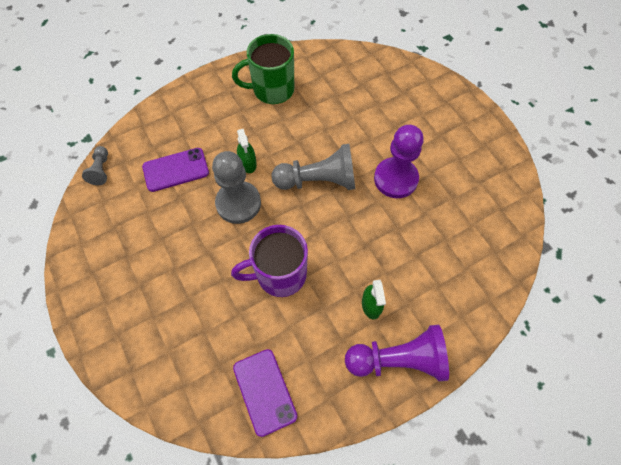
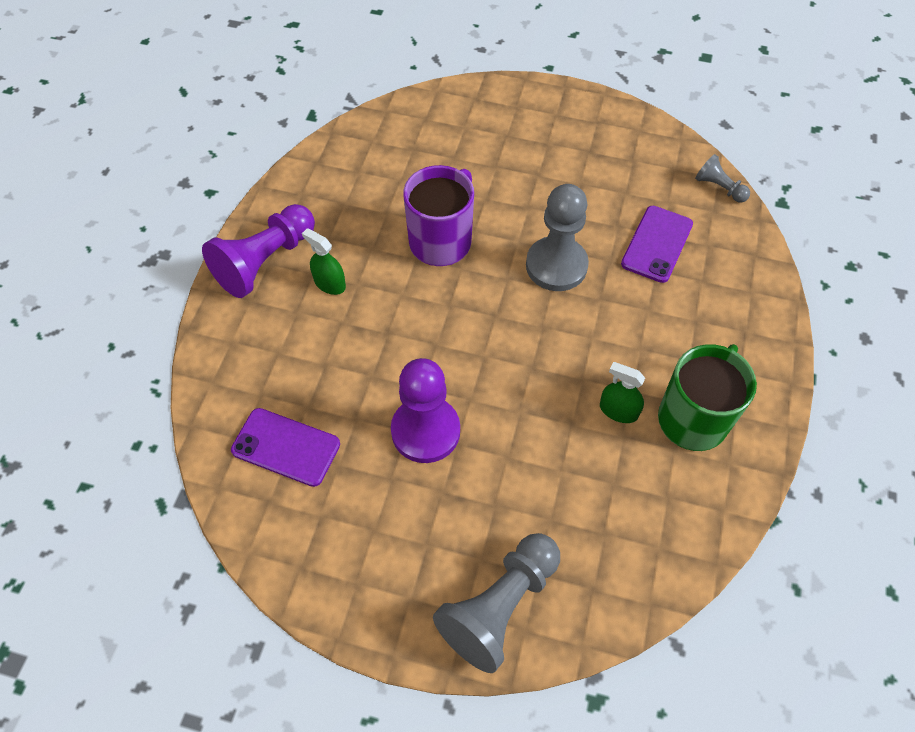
camera: 135 degrees right, 5 degrees down
purple phone [233,349,297,437] -> purple phone moved to [231,408,340,487]
green spray bottle [237,129,257,173] -> green spray bottle moved to [600,362,645,423]
grey pawn [271,144,355,190] -> grey pawn moved to [433,533,560,673]

